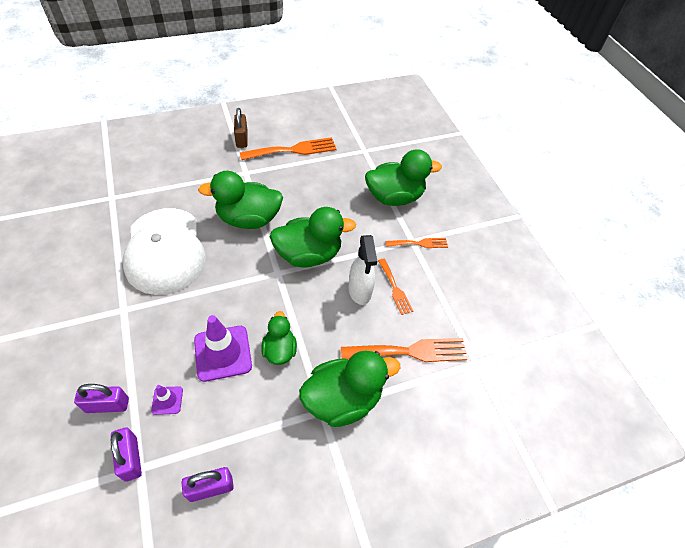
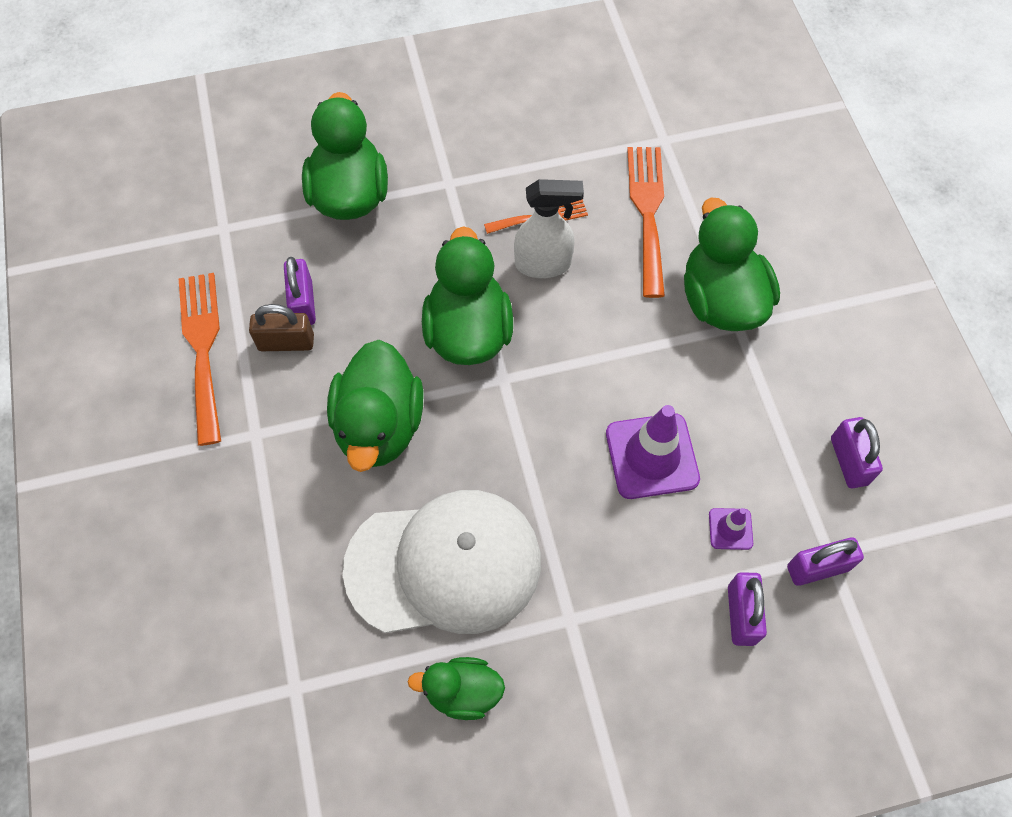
camera: 80 degrees left, 10 degrees up
brown padlock [234,108,247,148] -> brown padlock moved to [249,304,314,351]
green duck [262,311,297,365] -> green duck moved to [408,657,505,720]
orange fork [386,238,448,248] -> none
none -> purple padlock [284,257,316,325]

